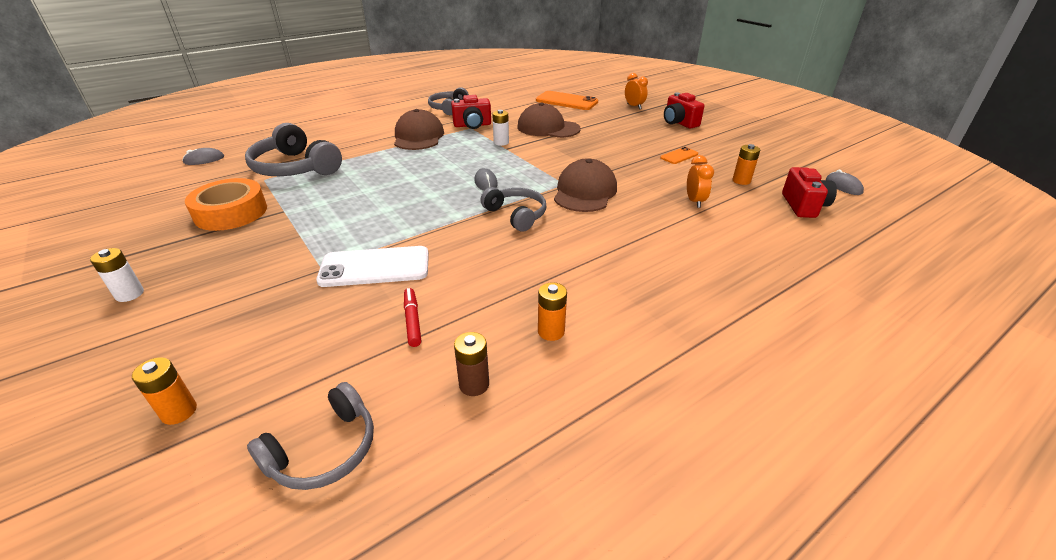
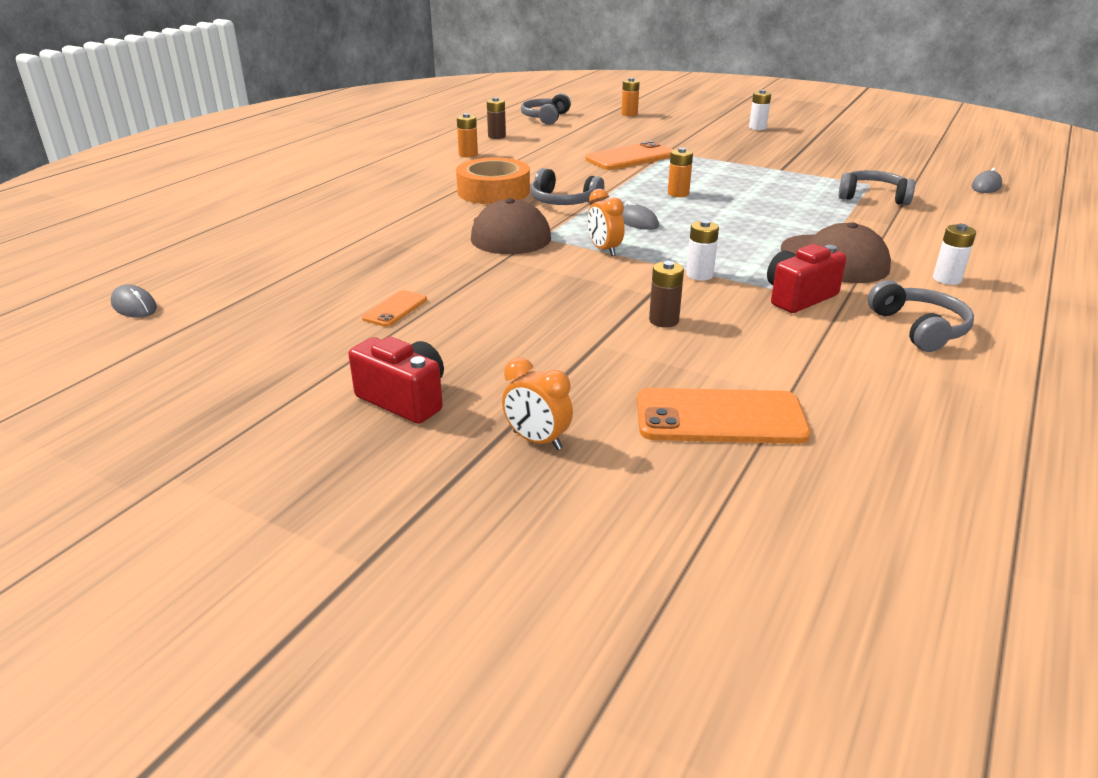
camera: 155 degrees right, 5 degrees down
orange tape [185,178,267,231] -> orange tape moved to [456,158,530,204]
grey headphones [245,123,342,176] -> grey headphones [838,170,915,205], size x0.62
white phone [316,246,429,287] -> orange phone [585,141,673,170]
red marker [404,288,421,347] -> none
brown cap [517,103,581,138] -> brown battery [649,261,684,327]
orange clock [687,155,714,208] -> orange clock moved to [587,189,624,256]
orange battery [732,144,760,185] -> orange battery moved to [668,147,693,197]
red camera [782,167,837,218] -> none
none -> white battery [933,224,976,285]

